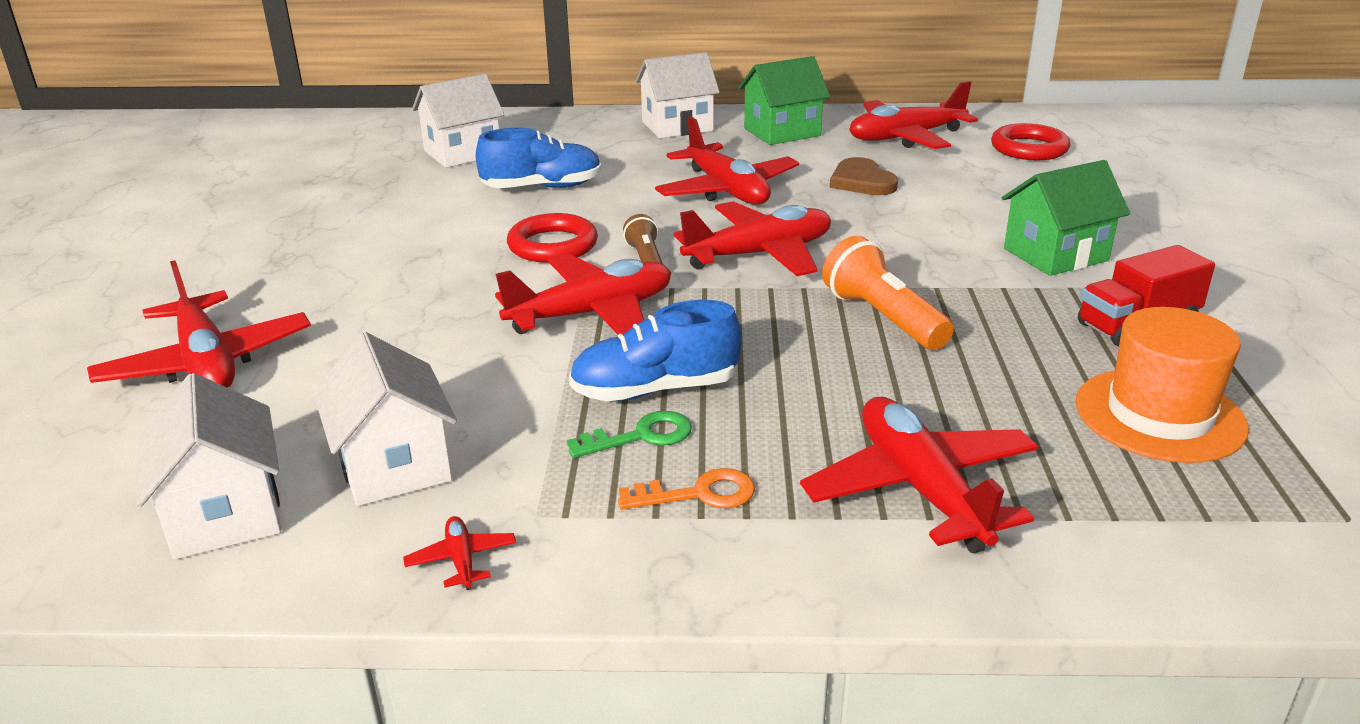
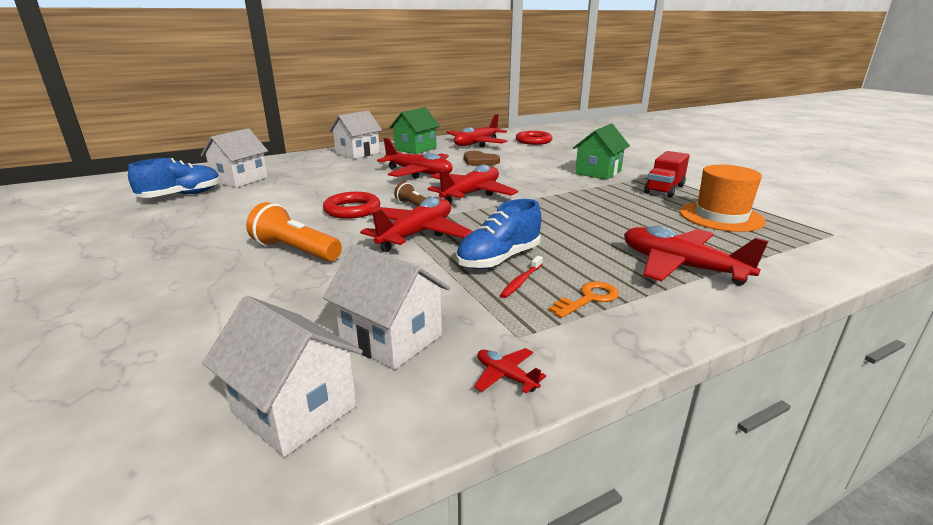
camera: 30 degrees left, 5 degrees down
red plane [87,260,311,388] -> none
blue shoe [476,128,602,188] -> blue shoe moved to [128,158,221,198]
green key [567,411,692,458] -> red toothbrush [500,256,543,298]
orange flashlight [822,236,954,350] -> orange flashlight moved to [246,202,342,262]

